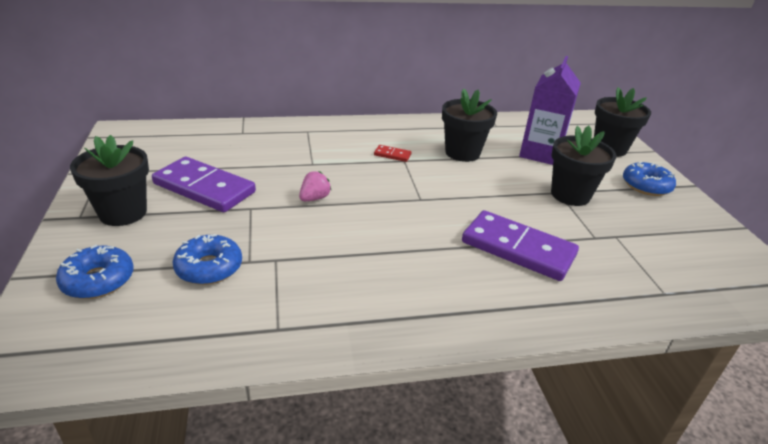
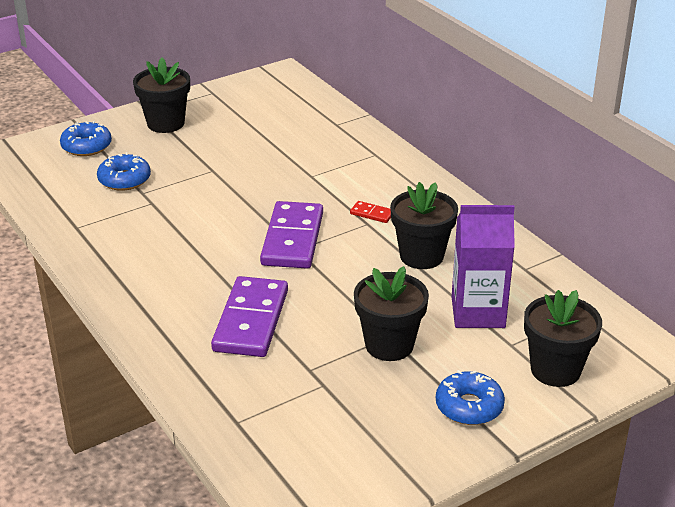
camera: 70 degrees right, 0 degrees up
purple domino [152,157,256,212] -> purple domino moved to [260,201,323,269]
pink strawberry [299,171,332,201] -> none
red domino [374,145,412,162] -> red domino turned 60 degrees counterclockwise [350,201,391,223]

